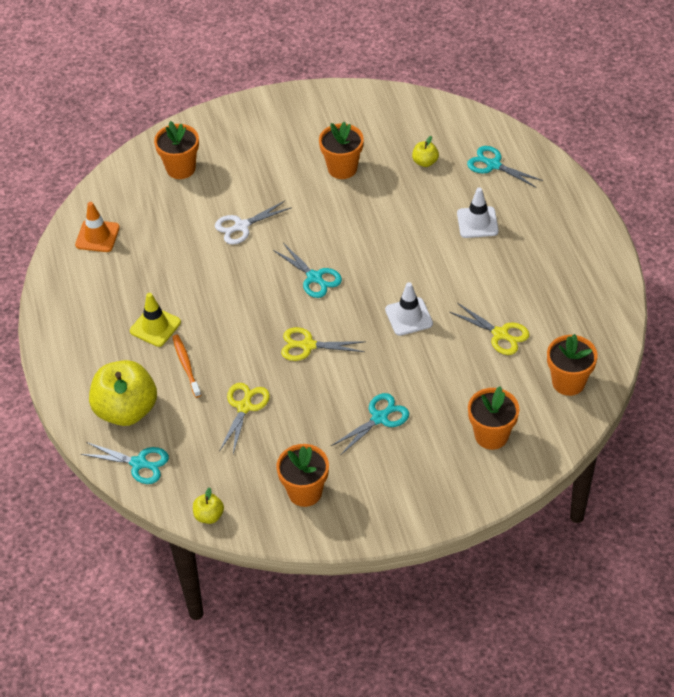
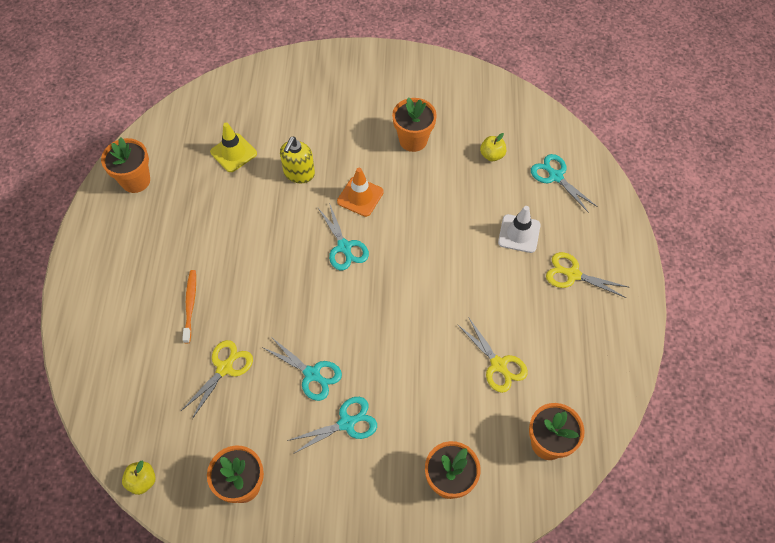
camera: 15 degrees right, 10 degrees up
orange traffic cone [75,202,120,252] -> orange traffic cone moved to [337,168,384,217]
turquoise scissors [81,442,169,484] -> turquoise scissors moved to [262,337,342,401]
yellow apple [89,360,157,426] -> none
yellow traffic cone [130,293,181,347] -> yellow traffic cone moved to [210,123,257,172]
orange flower pot [154,121,199,179] -> orange flower pot moved to [101,137,150,193]
white scissors [215,200,292,245] -> yellow soap dispenser [280,137,315,183]
yellow scissors [281,327,366,361] -> yellow scissors moved to [546,252,628,298]
white traffic cone [385,282,433,336] -> none

